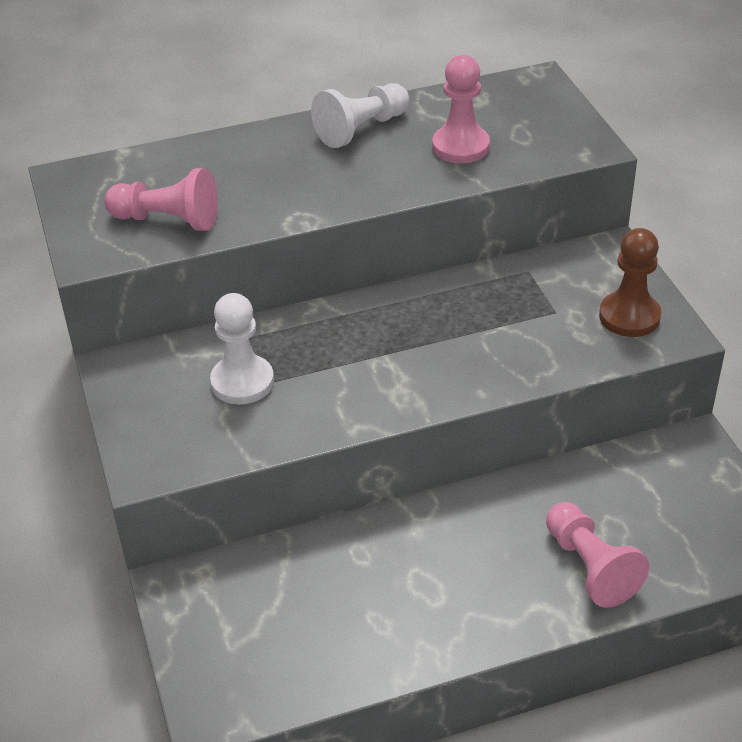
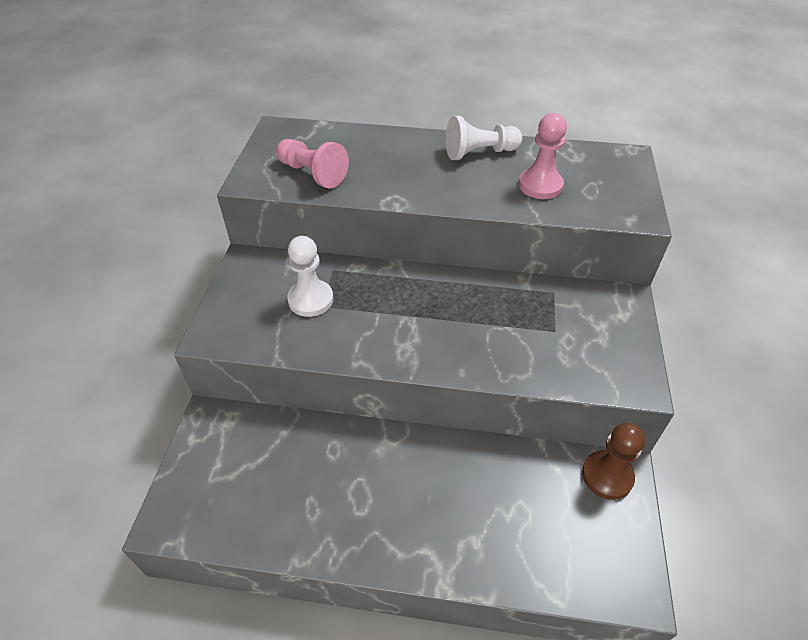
camera: 25 degrees right, 5 degrees up
pink pawn [546,502,649,608] -> none
brown pawn [599,228,661,337] -> brown pawn moved to [582,422,645,500]

